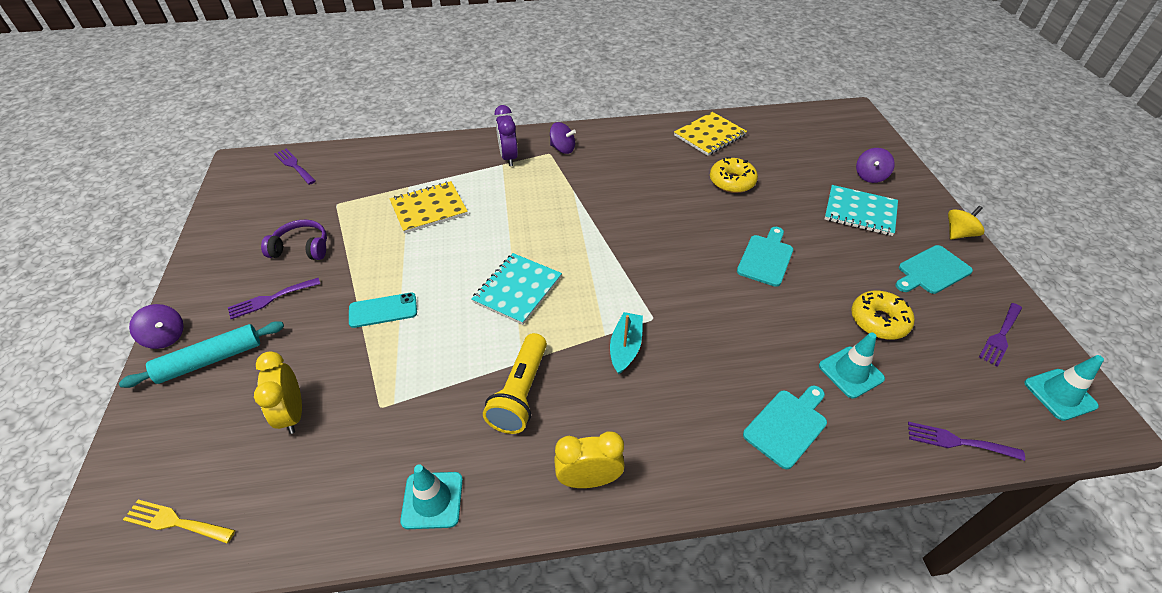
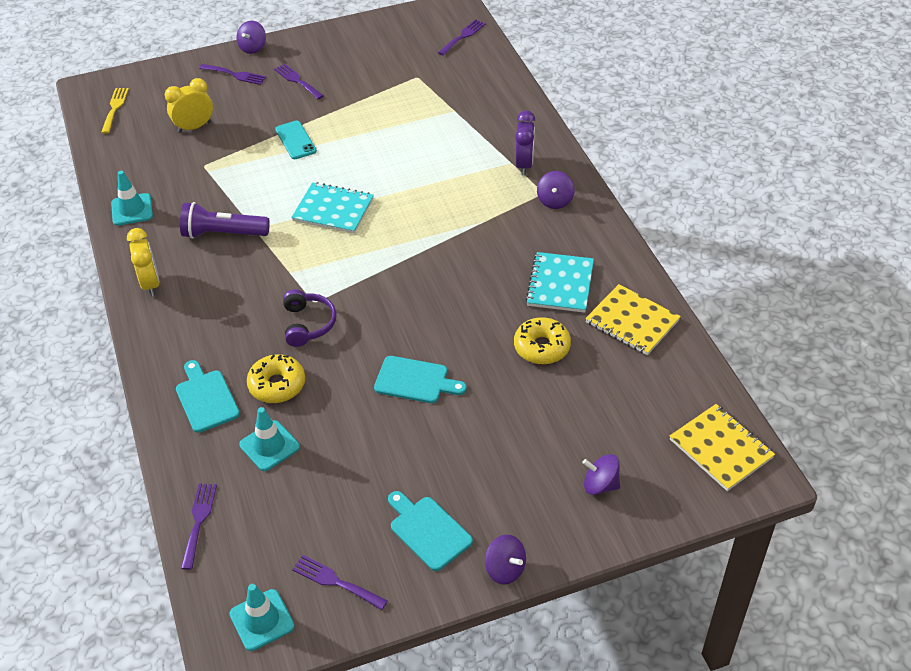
camera: 80 degrees right, 0 degrees up
turquoise rolling pin [119,321,284,388] -> purple fork [199,64,266,85]
purple headphones [261,220,327,260] -> purple headphones moved to [283,289,336,347]
yellow notebook [390,181,468,233] -> yellow notebook moved to [670,404,775,491]
yellow flashlight [483,333,547,434] -> purple flashlight [180,202,270,239]
purple clock [495,105,518,166] -> purple clock turned 120 degrees clockwise [515,110,535,176]
turquoise boat [610,312,643,374] -> none
turquoise cutting board [743,386,827,469] -> turquoise cutting board turned 150 degrees counterclockwise [176,360,240,433]
turquoise notebook [825,185,898,236] -> turquoise notebook moved to [526,252,594,313]
yellow donut [851,291,914,340] -> yellow donut moved to [247,354,305,403]
yellow spinning top [948,206,985,239] -> purple spinning top [485,534,526,585]

